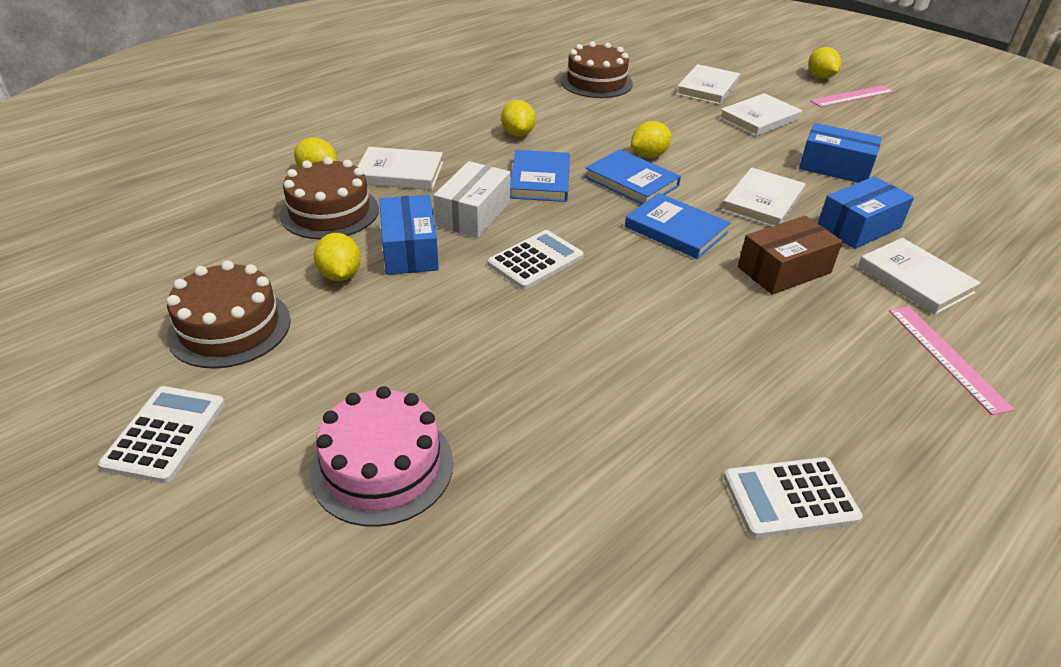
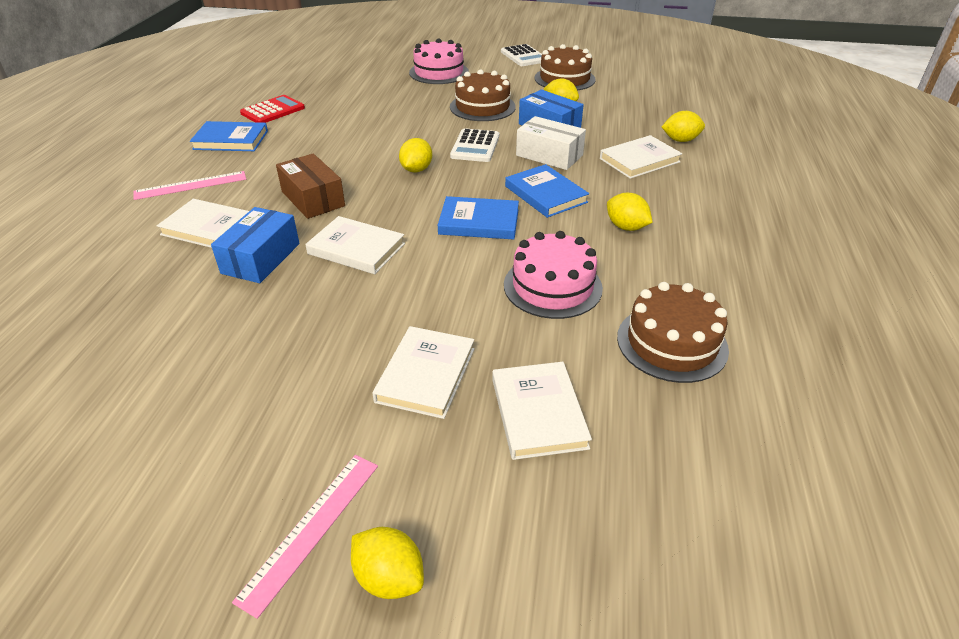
camera: 145 degrees right, 0 degrees up
brown cake [280,157,379,239] -> brown cake moved to [450,69,516,121]
white box [433,161,510,238] -> white box turned 45 degrees counterclockwise [516,116,586,170]
blue book [625,193,730,259] -> blue book moved to [190,121,268,151]
yellow lemon [631,121,671,158] -> yellow lemon moved to [399,138,432,172]
white book [722,167,805,227] -> white book turned 60 degrees counterclockwise [305,216,405,274]
white calculator [724,457,863,538] -> red calculator [240,95,305,123]
brown box [738,216,843,295] -> brown box turned 60 degrees counterclockwise [276,154,345,219]
blue box [799,123,882,183] -> none
pink ruler [889,306,1014,415] -> pink ruler turned 60 degrees counterclockwise [133,171,246,200]
none -> pink cake [504,231,603,319]

